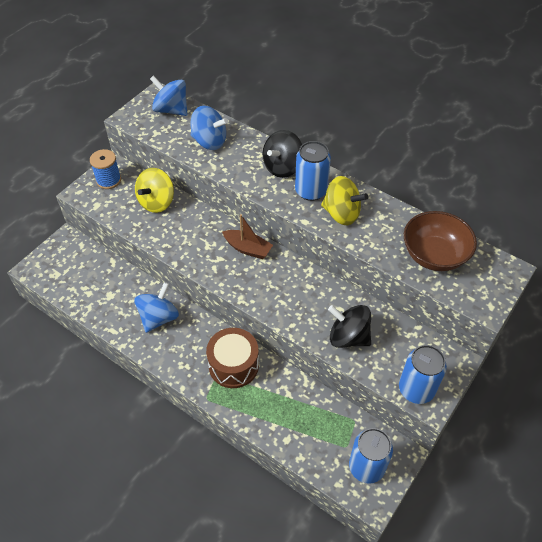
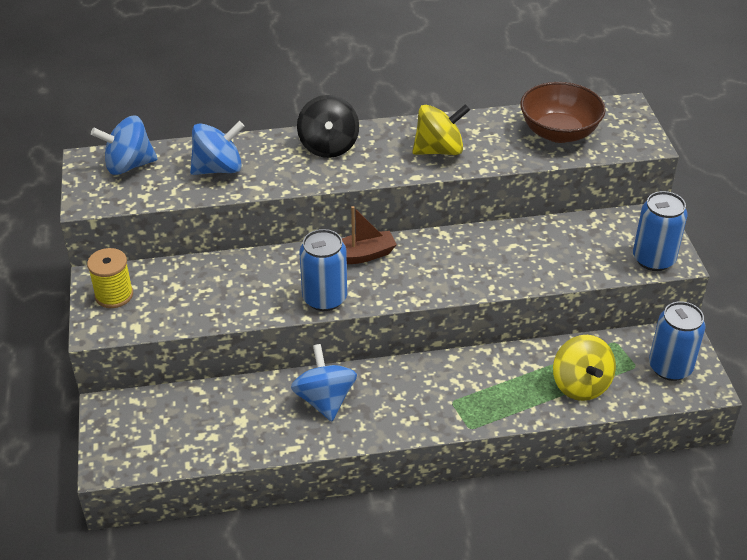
camera: 45 degrees left, 10 degrees down
blue spool [90,149,121,189] -> yellow spool [87,248,133,308]
yellow spinning top [135,168,174,213] -> yellow spinning top moved to [553,335,616,401]
brown drum [206,328,259,388] -> none
blue can [295,141,331,201] -> blue can moved to [299,229,347,311]
black spinning top [328,305,371,348] -> none

